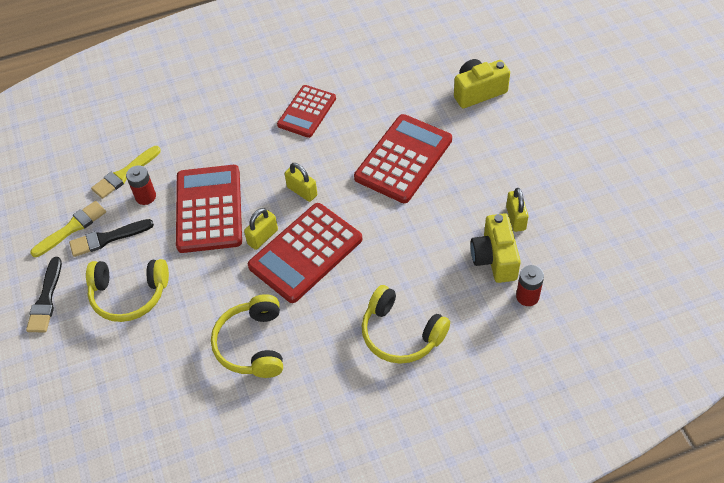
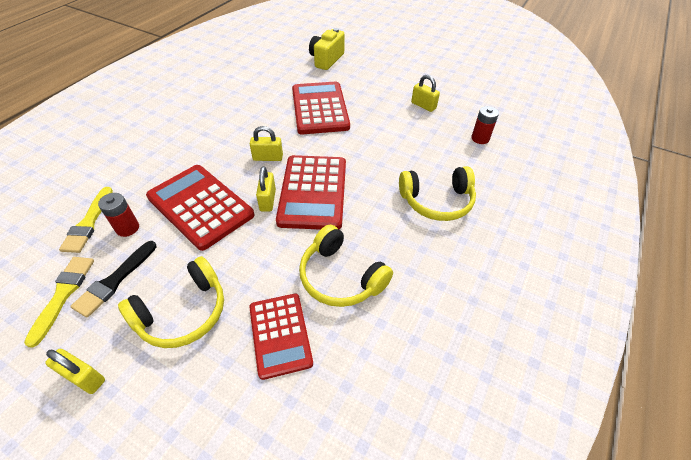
camera: 45 degrees left, 5 degrees down
black brush [26,257,62,332] -> yellow padlock [45,349,105,394]
red calculator [277,85,336,138] -> red calculator moved to [249,294,313,380]
yellow camera [470,213,521,283] -> none

